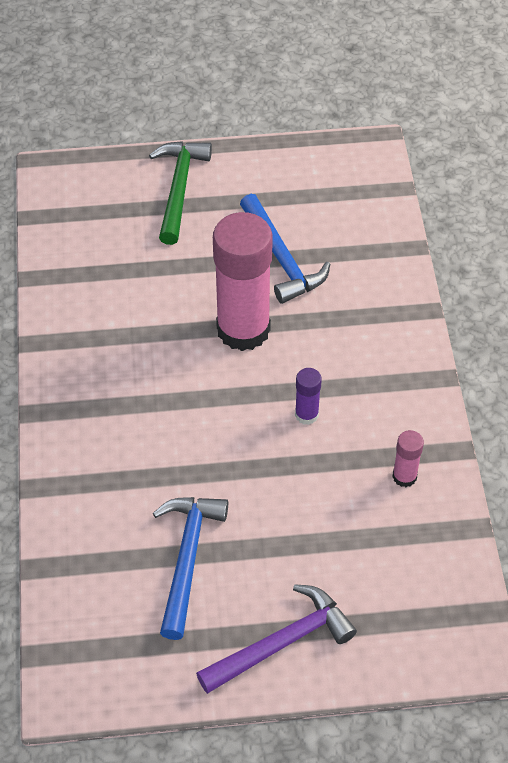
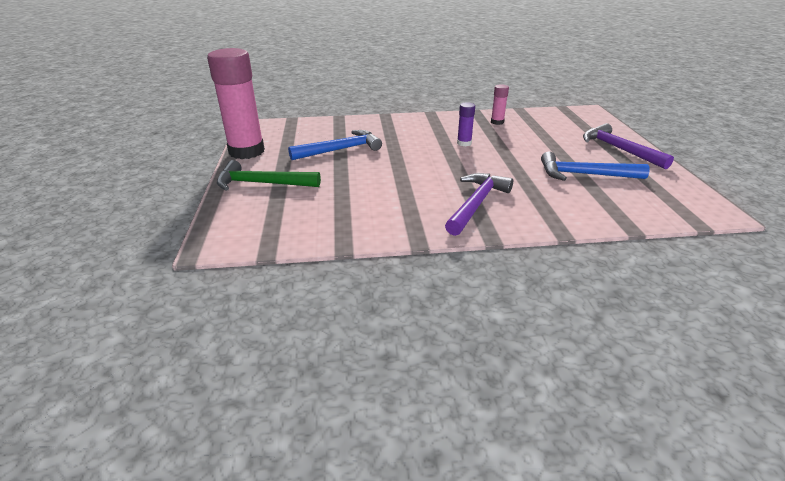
camera: 90 degrees left, 20 degrees down
pink glue stick [213,212,273,351] -> pink glue stick moved to [207,48,265,159]
none -> purple hammer [445,173,513,236]

